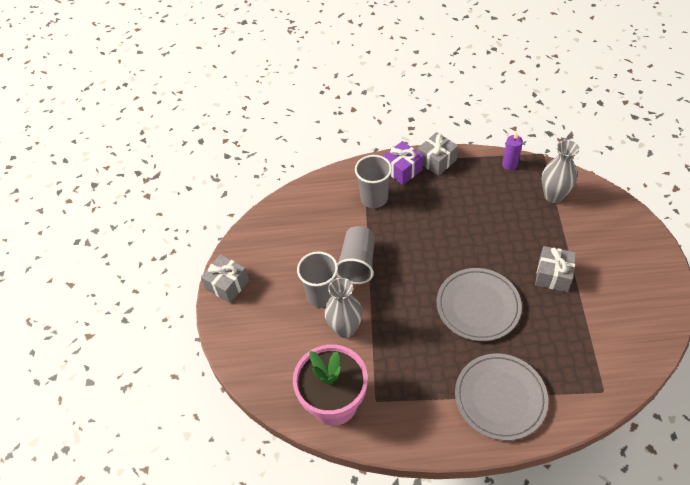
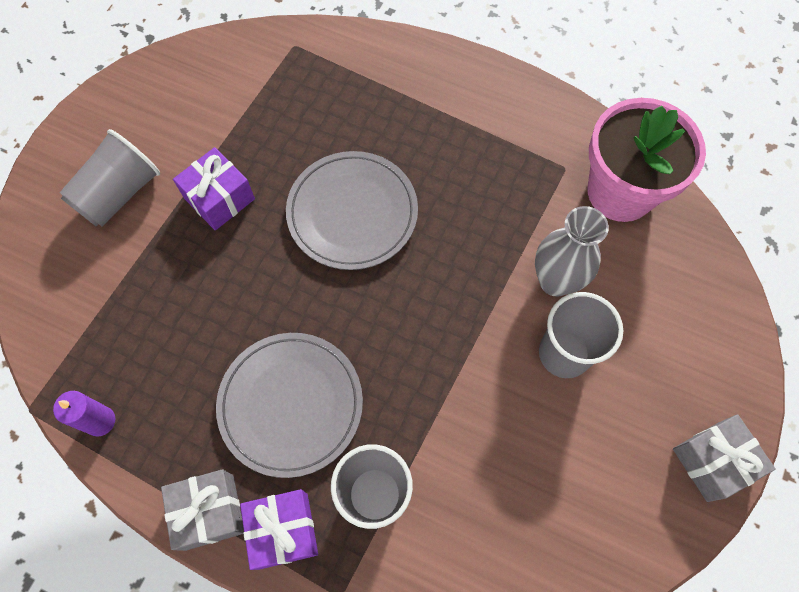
camera: 155 degrees left, 15 degrees up
grey cup [337,226,375,284] -> grey cup moved to [59,129,160,227]
grey plate [455,353,548,441] -> grey plate moved to [216,333,363,478]
grey gift [535,246,576,292] -> purple gift [173,147,255,231]
grey vase [542,140,579,203] -> none

